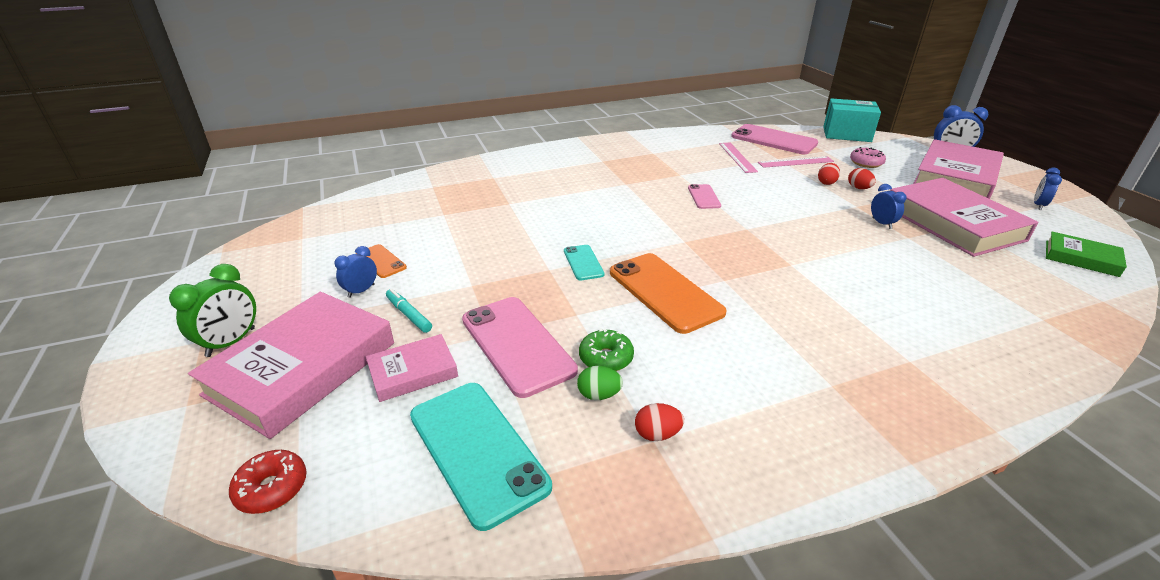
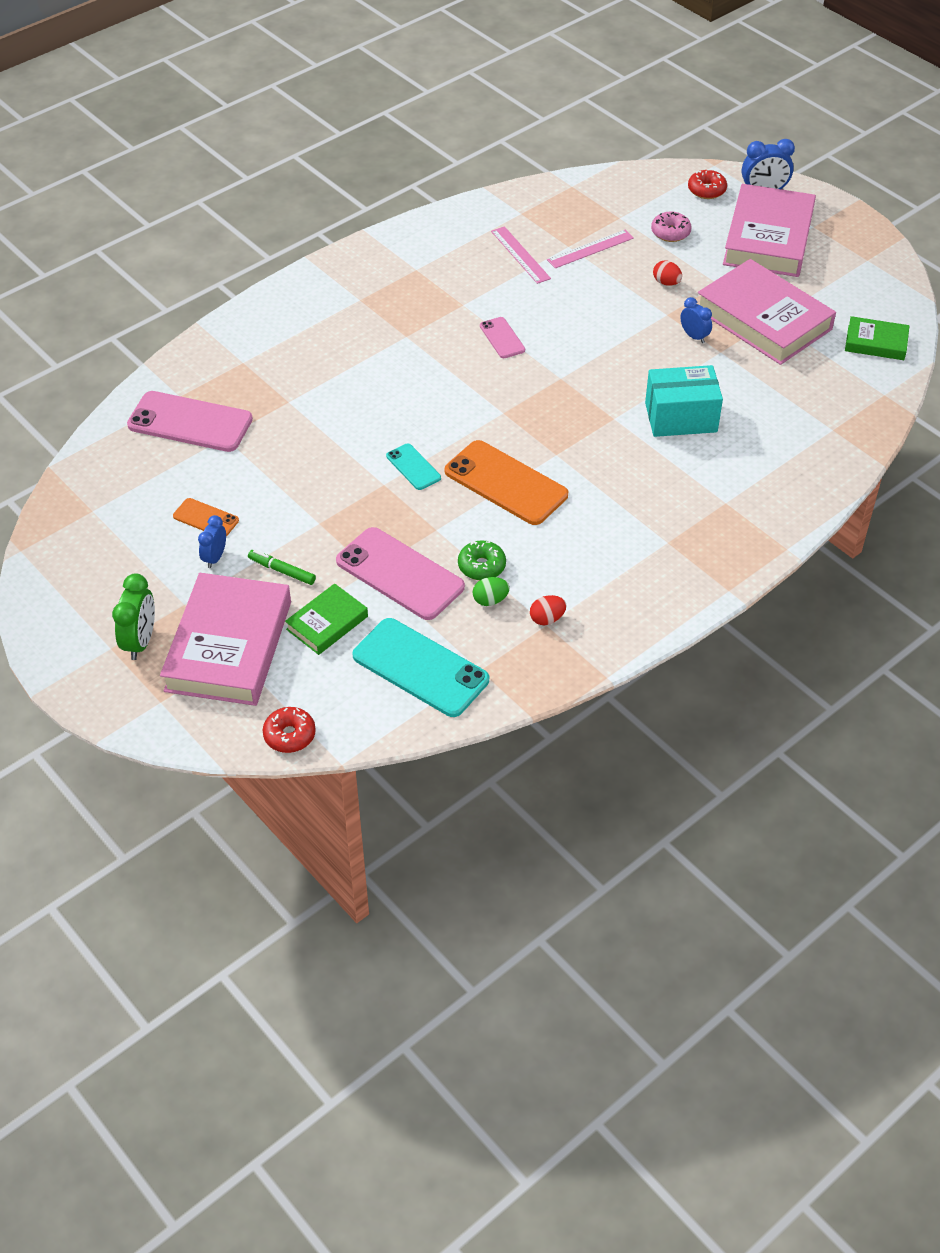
camera: 20 degrees left, 15 degrees up
pink book [366,334,458,402] -> green book [285,583,368,655]
turquoise marker [386,289,432,333] -> green marker [248,550,316,585]
pink phone [731,124,818,154] -> pink phone moved to [127,391,253,452]
red egg [818,163,840,185] -> none
turquoise box [823,98,881,142] -> turquoise box moved to [645,365,723,437]
blue clock [1034,168,1062,210] -> none
none -> red donut [688,169,727,199]

